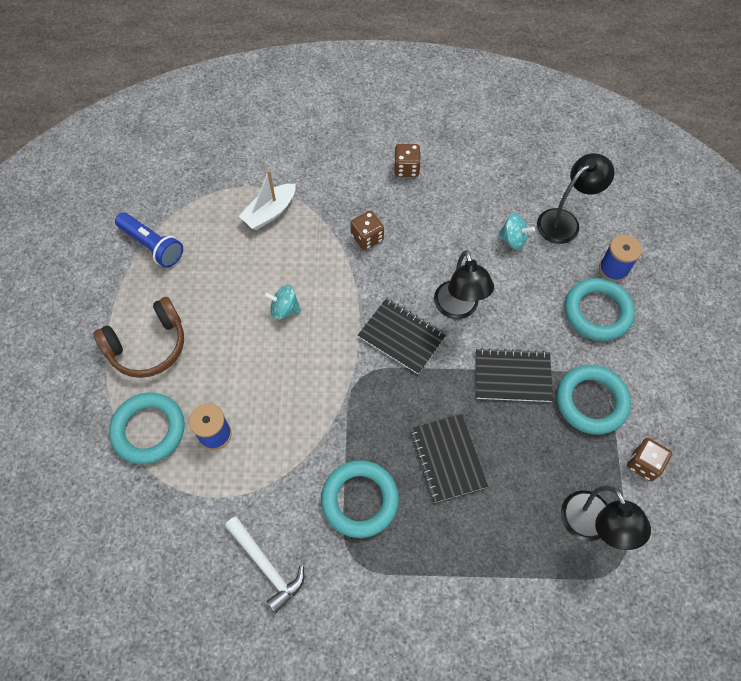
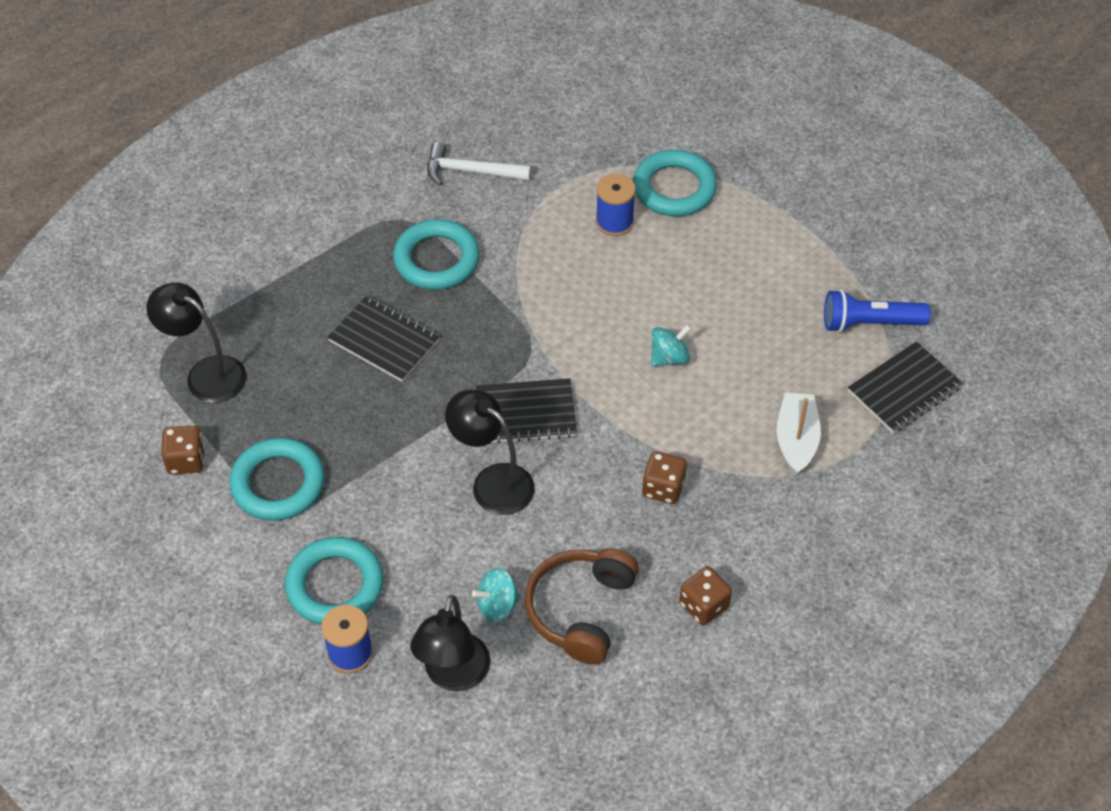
camera: 140 degrees right, 10 degrees down
brown headphones [93,297,184,378] -> brown headphones moved to [525,548,639,665]
black notebook [476,348,553,402] -> black notebook moved to [848,341,963,433]

